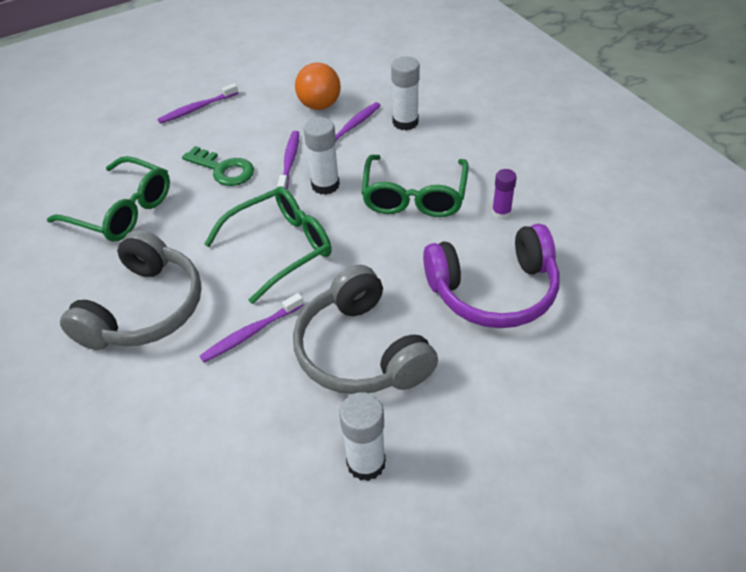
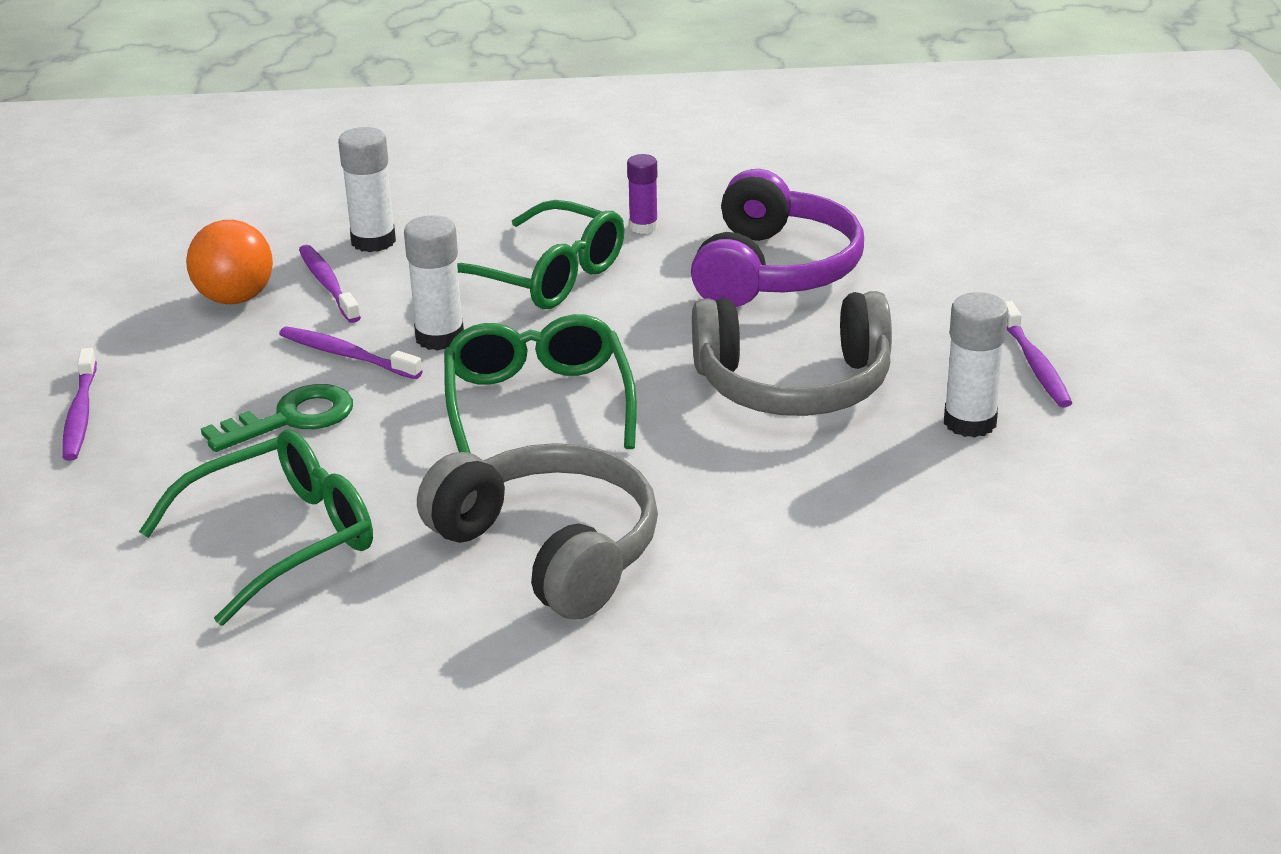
camera: 65 degrees left, 15 degrees down
purple toothbrush [200,293,304,363] -> purple toothbrush moved to [1006,301,1072,407]

